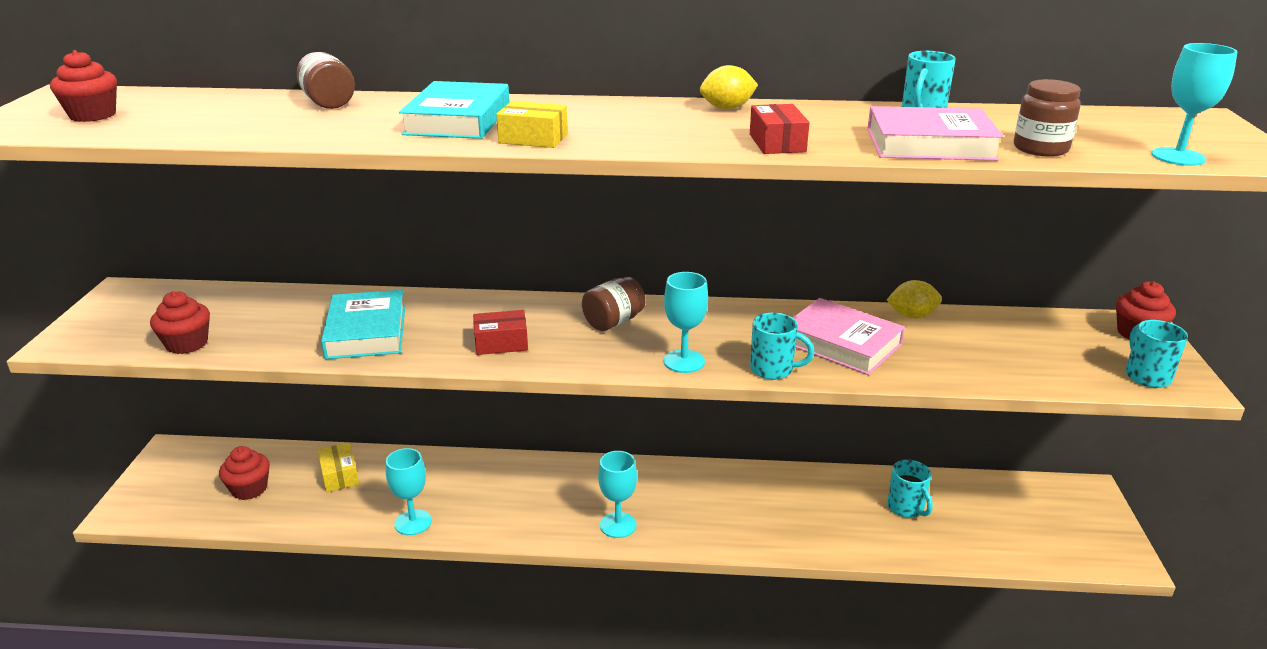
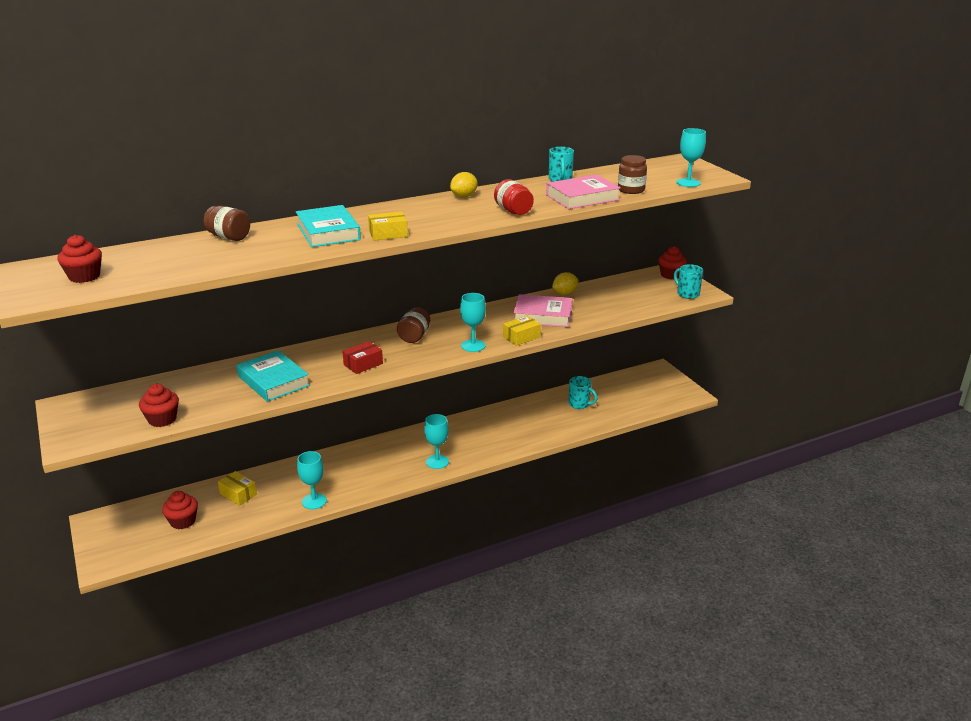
camera: 30 degrees left, 0 degrees up
red box [750,104,810,154] -> red jar [494,179,534,215]
turquoise mug [750,313,814,380] -> yellow box [503,316,541,346]

